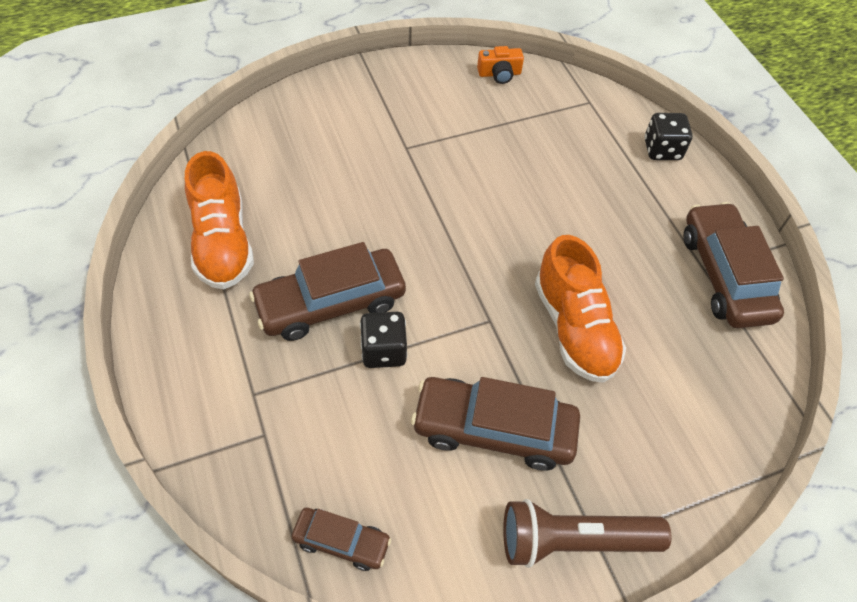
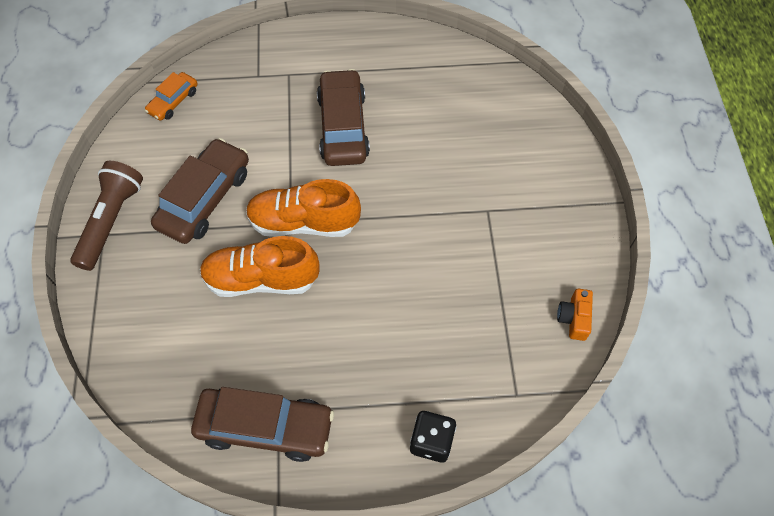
camera: 110 degrees right, 5 degrees up
orange shoe [185,151,254,289] -> orange shoe moved to [246,179,361,237]
brown car [292,508,391,571] -> orange car [145,72,198,121]
black dice [360,312,407,368] -> none

